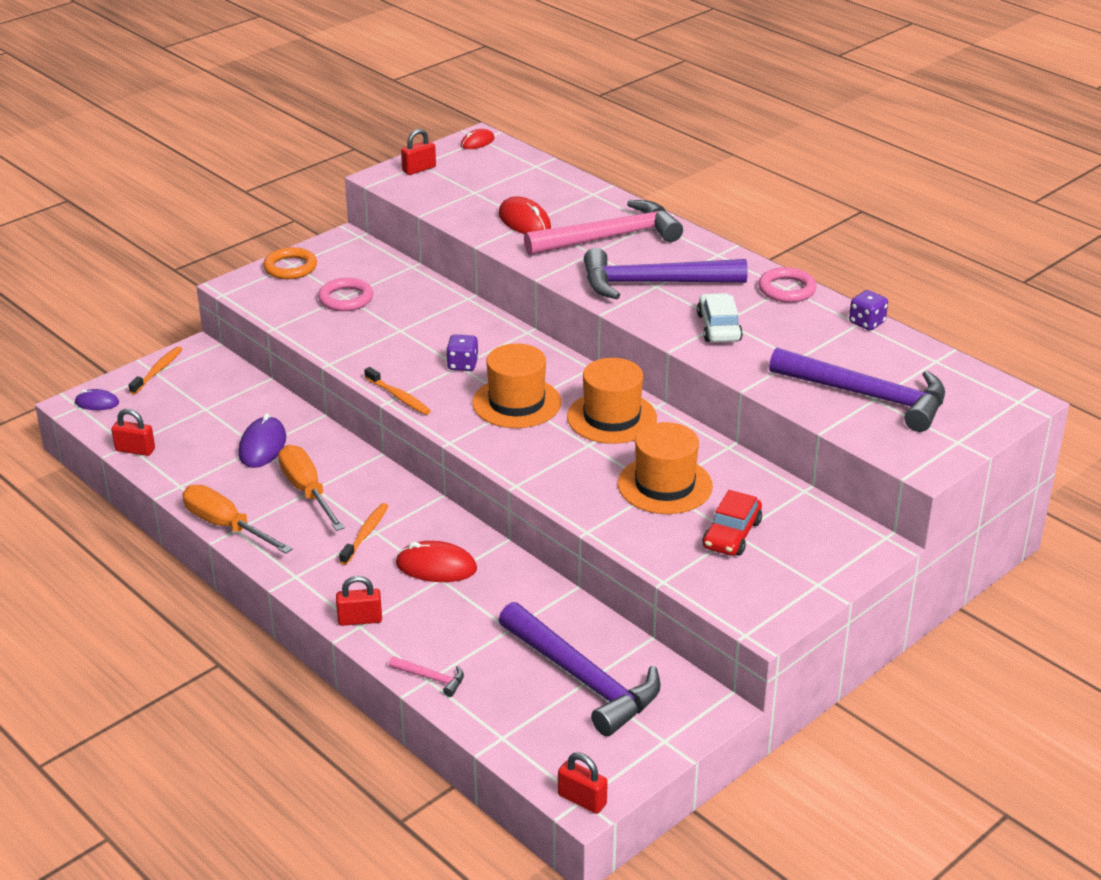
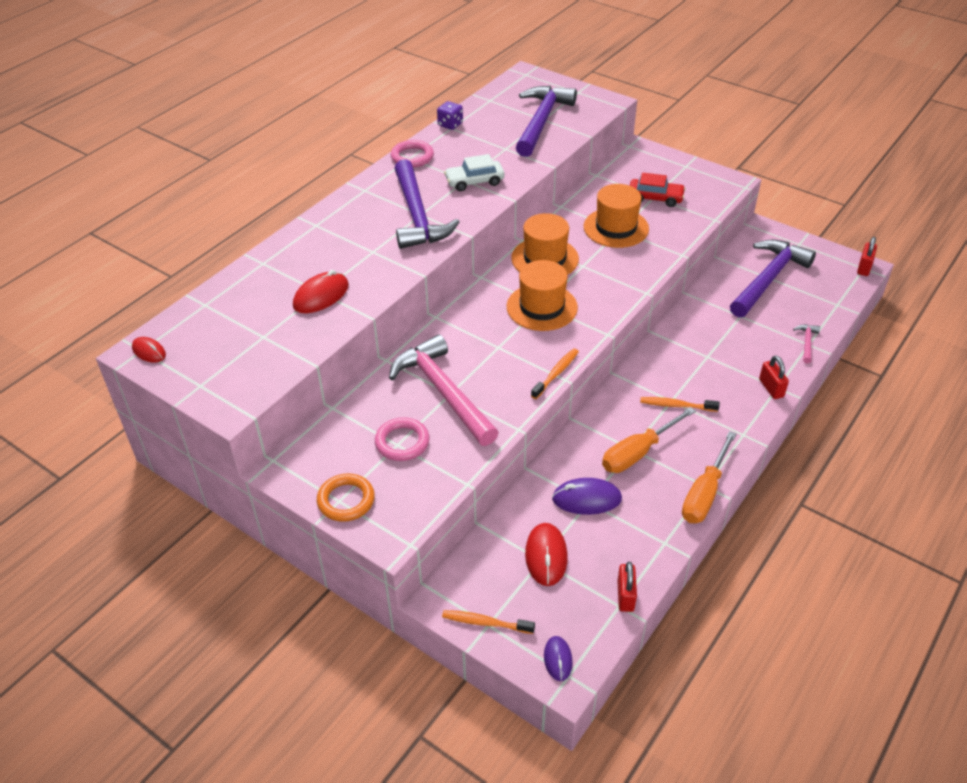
camera: 100 degrees left, 10 degrees up
red mouse [396,541,477,582] -> red mouse moved to [525,523,568,586]
red padlock [401,129,436,175] -> none
purple dice [446,334,479,371] -> none
pink hammer [524,200,683,256] -> pink hammer moved to [389,335,499,446]

